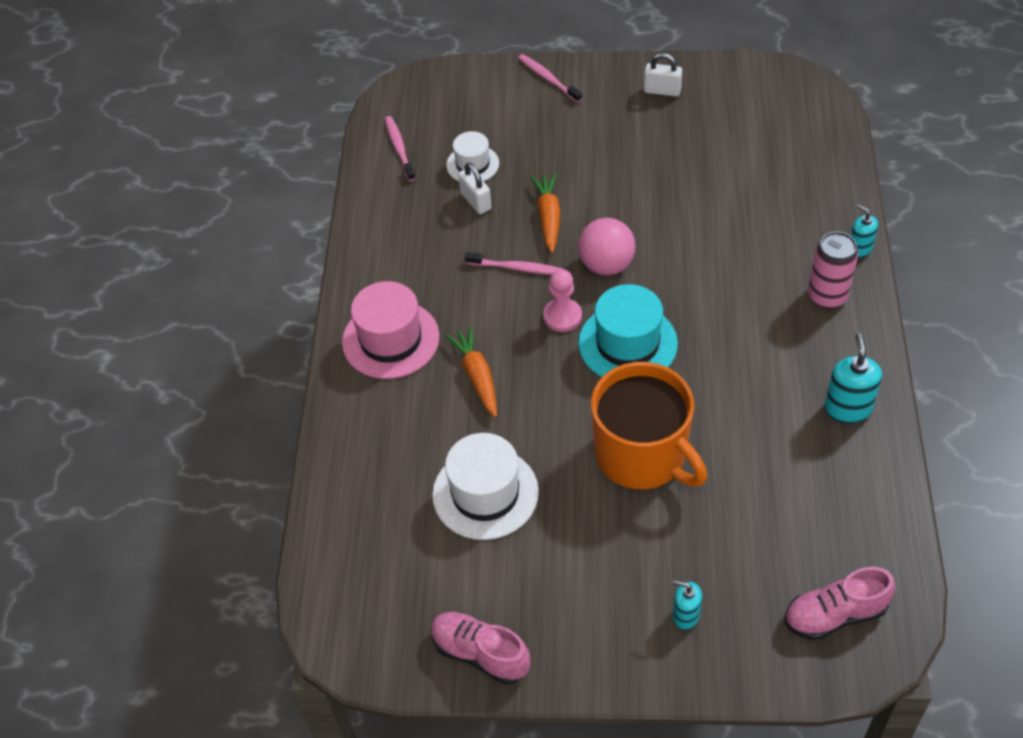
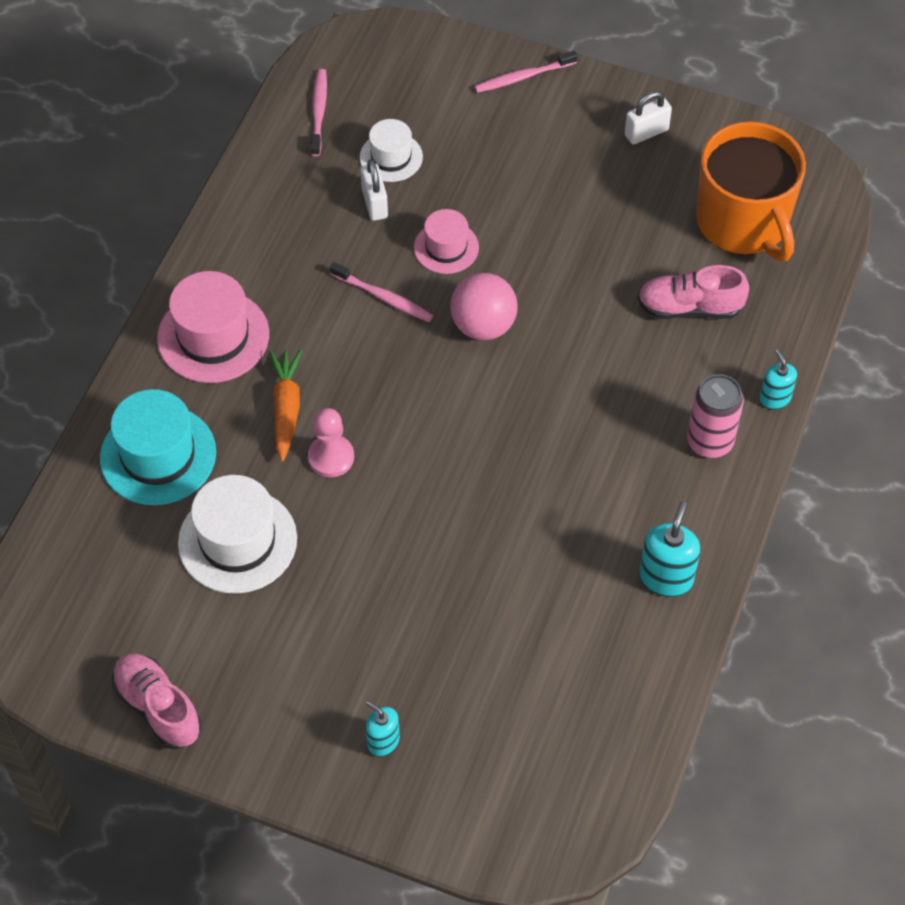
camera: 15 degrees right, 5 degrees up
pink toothbrush [518,54,582,103] -> pink toothbrush turned 90 degrees counterclockwise [474,51,578,93]
orange carrot [531,173,560,253] -> pink hat [414,209,479,274]
pink pawn [543,269,582,332] -> pink pawn moved to [308,408,354,477]
turquoise hat [578,284,678,377] -> turquoise hat moved to [100,389,216,505]
orange mug [591,362,707,490] -> orange mug moved to [696,121,806,261]
white padlock [644,53,682,97] -> white padlock turned 60 degrees counterclockwise [625,91,672,144]
pink shoe [785,567,895,640] -> pink shoe moved to [637,265,749,319]

